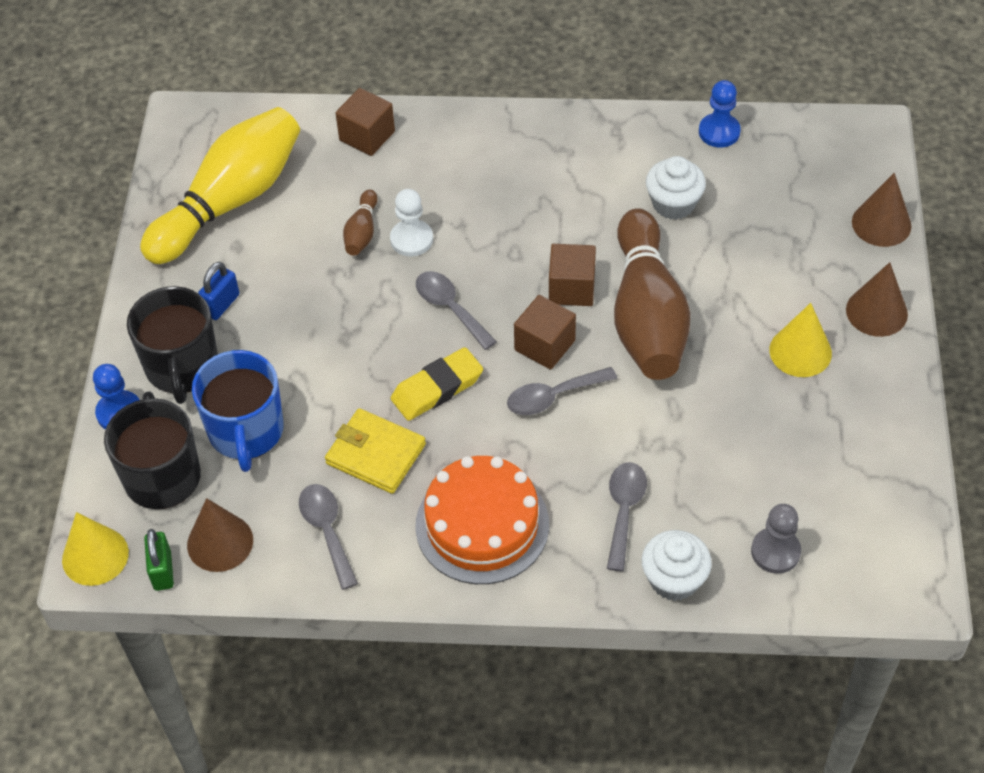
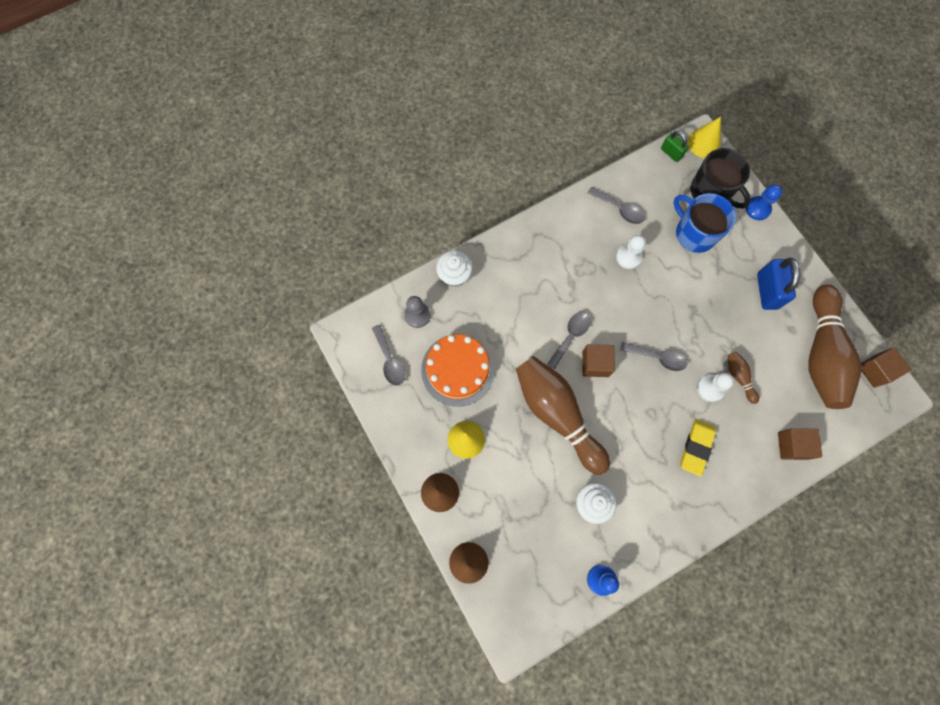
camera: 145 degrees right, 20 degrees up
black mug [127,286,218,404] -> none
yellow bowling pin [140,107,300,264] -> brown bowling pin [809,284,861,409]
brown cone [187,498,253,572] -> none
blue padlock [198,262,239,320] -> blue padlock [757,258,800,310], size x1.69
yellow wallet [325,408,426,494] -> white pawn [616,235,646,269]
yellow eraser [391,347,483,421] -> yellow eraser moved to [681,419,716,476]
orange cake [415,456,549,584] -> orange cake moved to [421,334,495,406]
brown cube [549,244,596,306] -> brown cube moved to [861,347,912,388]
grey spoon [607,462,647,571] -> grey spoon moved to [372,325,406,386]

